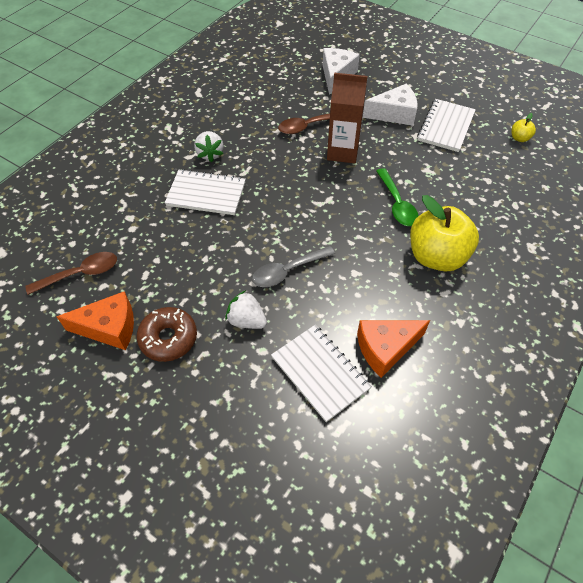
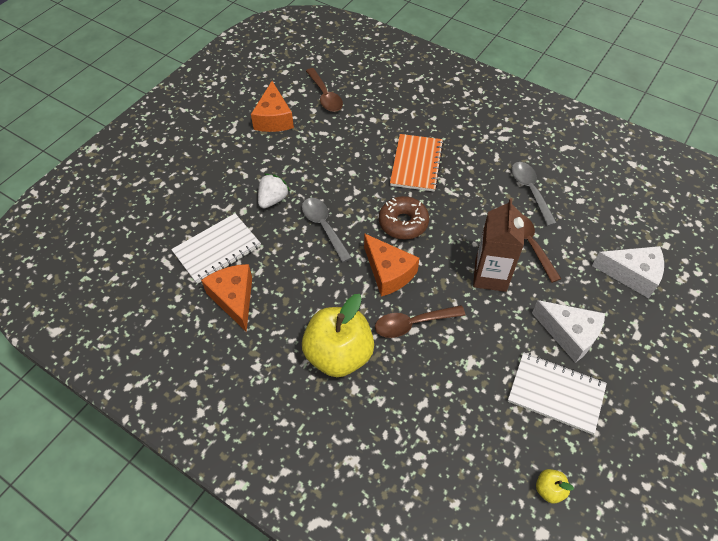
camera: 90 degrees right, 0 degrees up
brown donut [137,307,197,362] -> brown donut moved to [379,196,429,239]
white notebook [165,169,246,215] -> orange notebook [390,134,444,192]
white strawberry [194,131,223,162] -> none
white cheese [363,84,418,126] -> white cheese turned 45 degrees counterclockwise [532,300,605,363]
green spoon [376,168,418,226] -> brown spoon [375,305,465,338]
none -> orange cheese [364,233,419,297]
none -> grey spoon [511,162,557,226]

